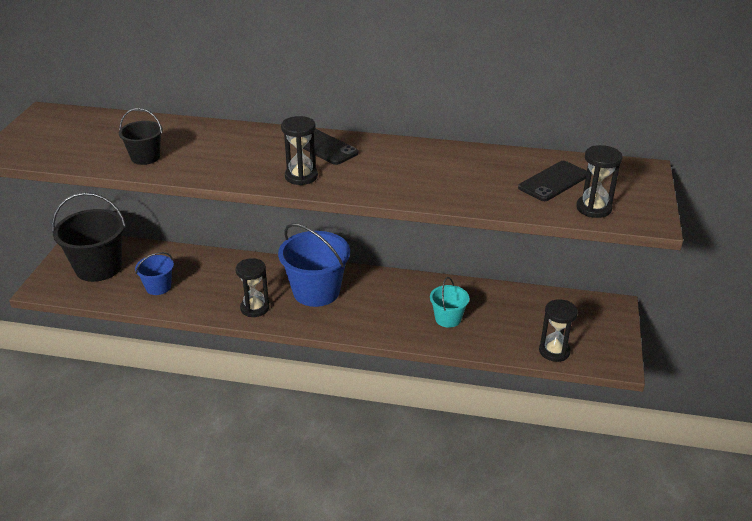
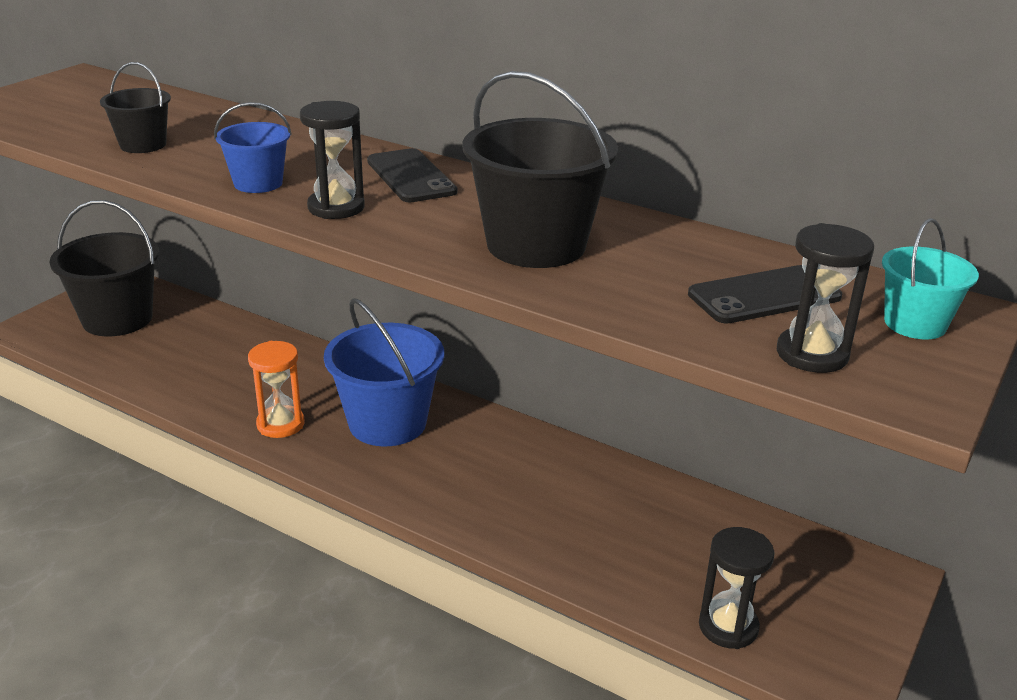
camera: 20 degrees right, 5 degrees down
blue bucket [135,252,174,295] -> blue bucket moved to [214,102,292,193]
black hourglass [235,258,270,317] -> orange hourglass [248,341,304,438]
turquoise bucket [430,277,470,328] -> turquoise bucket moved to [882,218,979,339]
none -> black bucket [463,71,618,268]

